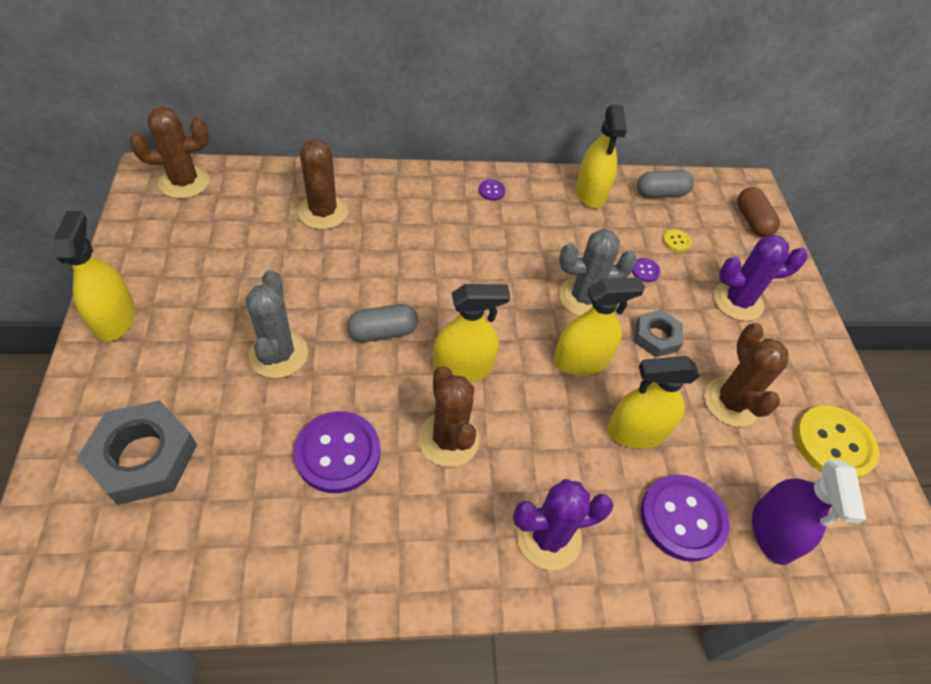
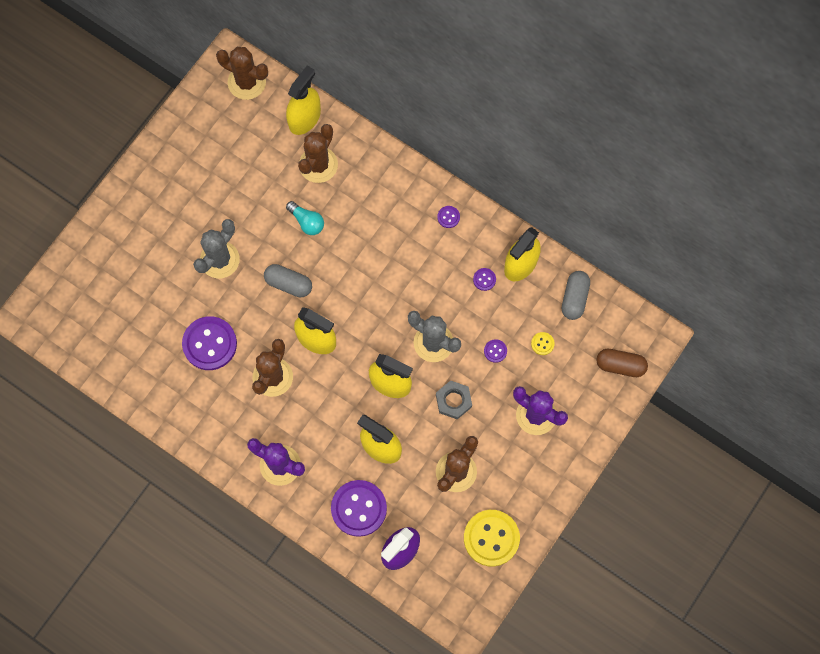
camera: 45 degrees right, 20 degrees up
yellow spray bottle [53,211,135,342] -> yellow spray bottle moved to [286,65,321,135]
grey nut [77,400,197,505] -> none
grey capsule [637,170,694,198] -> grey capsule turned 75 degrees clockwise [562,271,590,320]
brown capsule [737,187,780,237] -> brown capsule turned 75 degrees clockwise [596,349,648,377]
none -> turquoise light bulb [286,201,324,235]
none -> purple button [473,268,496,291]

